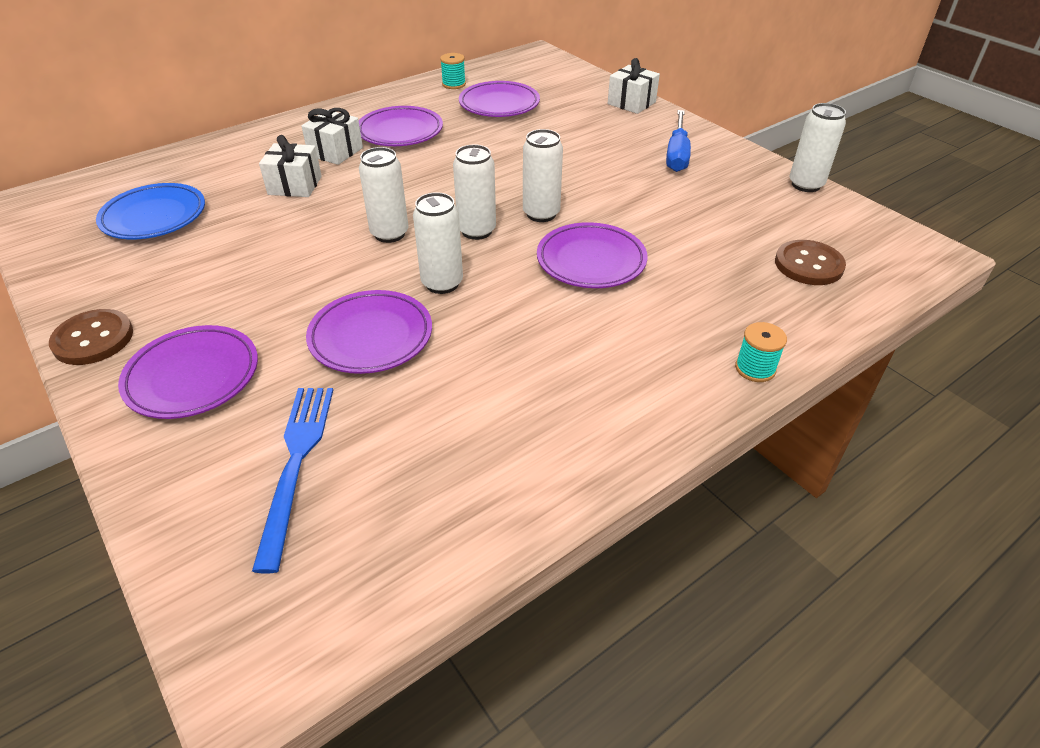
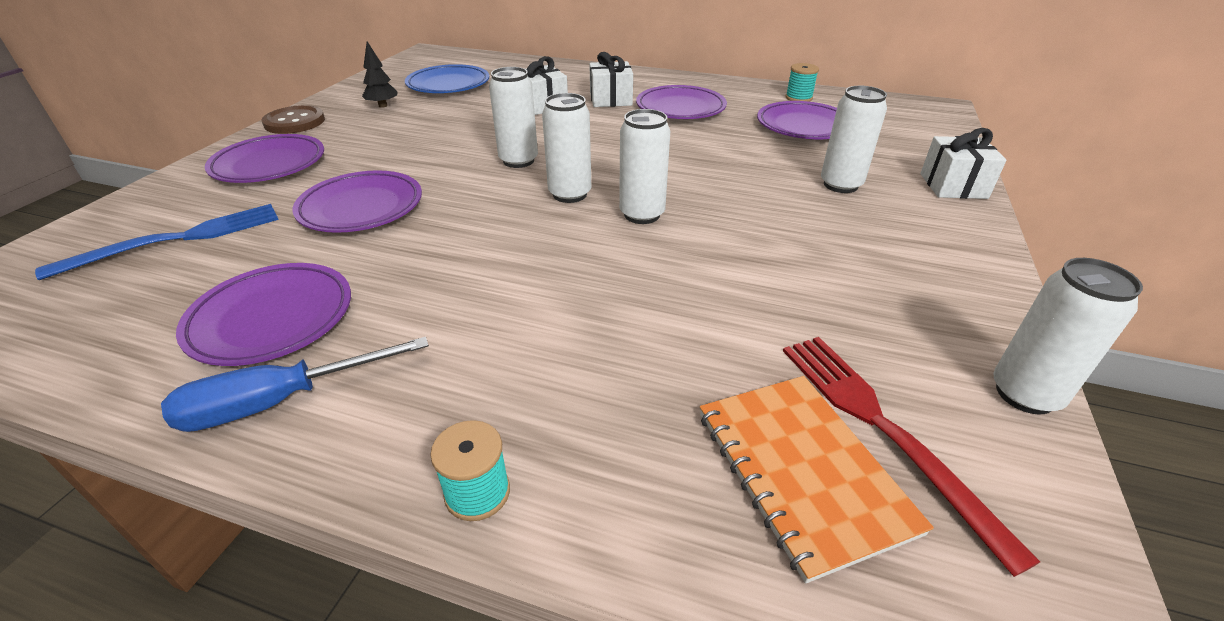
camera: 55 degrees right, 5 degrees down
white can [413,192,463,294] -> white can moved to [821,86,887,193]
purple plate [537,222,647,288] -> purple plate moved to [176,263,351,366]
blue screwdriver [666,110,691,172] -> blue screwdriver moved to [161,337,429,432]
brown button [775,240,846,285] -> orange notebook [700,376,934,583]
none -> black tree [362,42,398,108]
none -> red fork [783,337,1040,577]

